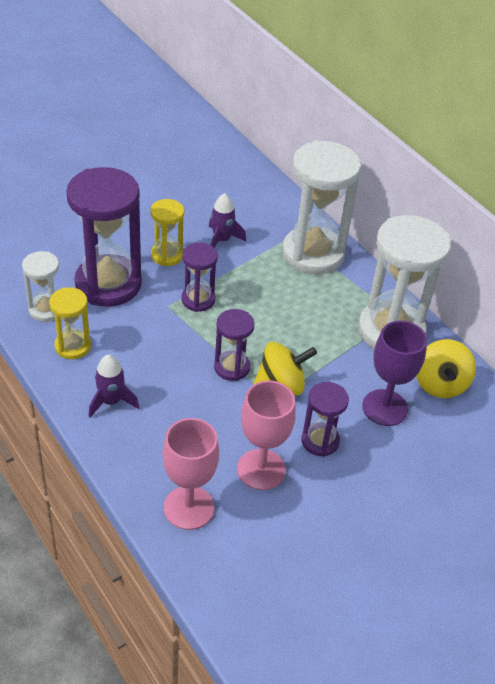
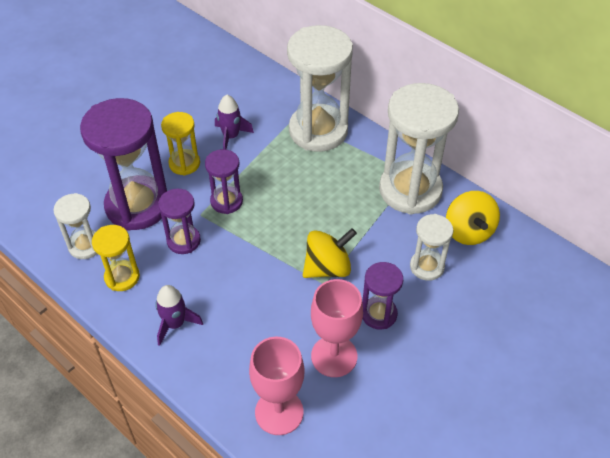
camera: 10 degrees left, 5 degrees up
purple hourglass [214,309,254,381] -> purple hourglass moved to [158,189,201,254]
purple goblet [362,320,427,426] -> white hourglass [410,214,454,281]

